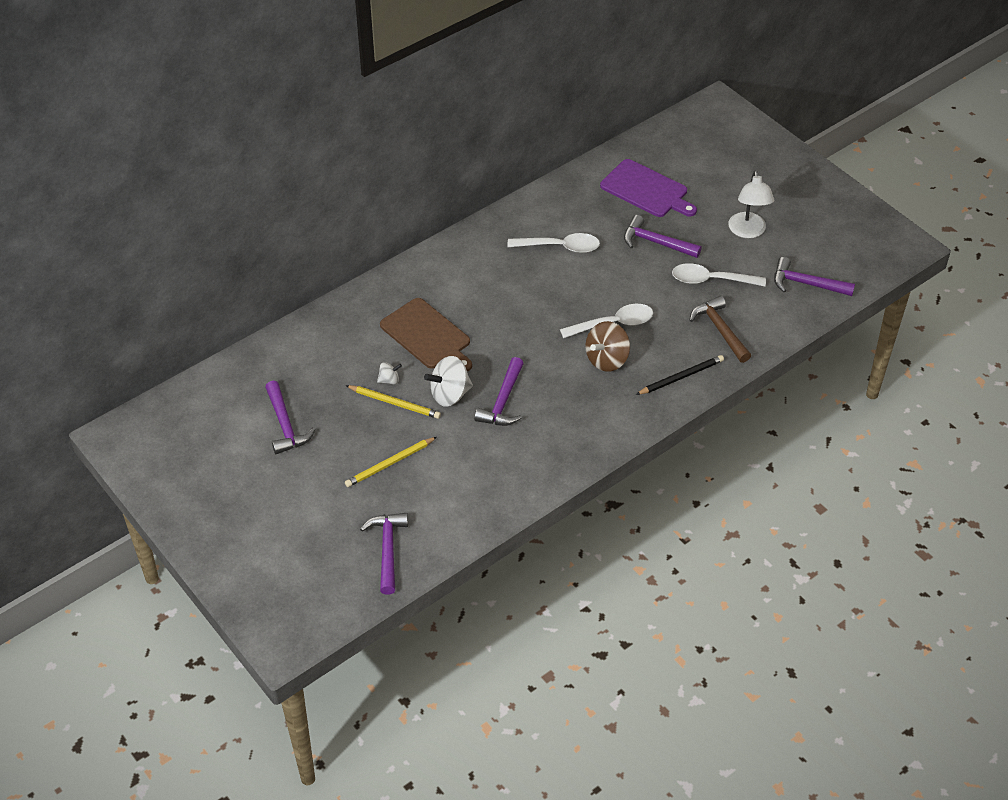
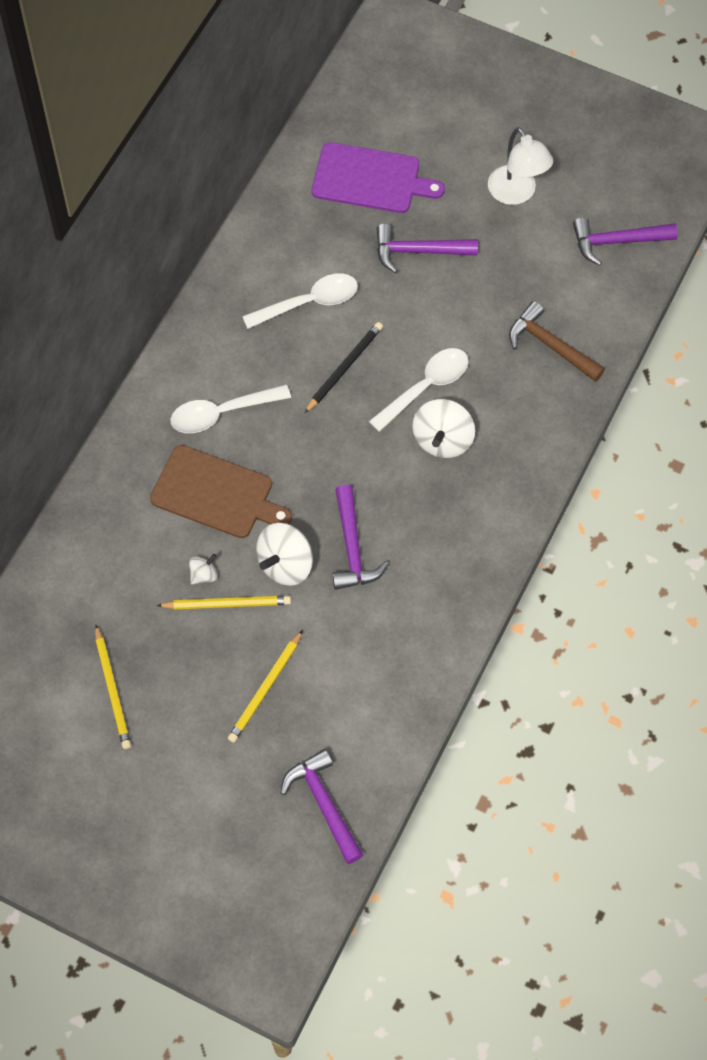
camera: 25 degrees left, 15 degrees up
purple hammer [265,381,316,454] -> yellow pencil [95,625,131,749]
brown spinning top [585,321,630,372] -> white spinning top [412,399,475,458]
black pencil [636,355,724,395] -> black pencil moved to [304,322,383,413]
white spoon [672,263,766,287] -> white spoon moved to [170,385,291,433]

